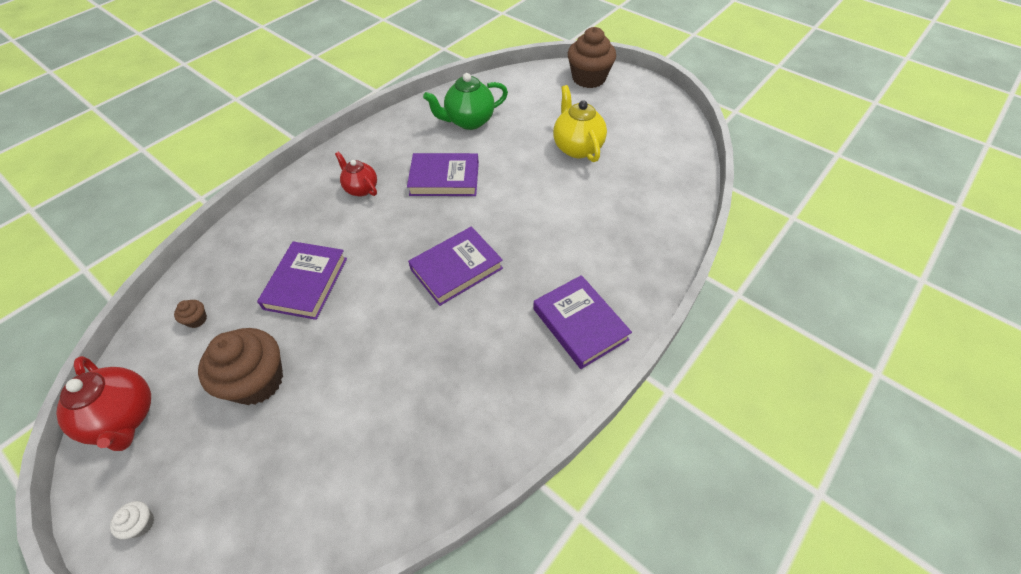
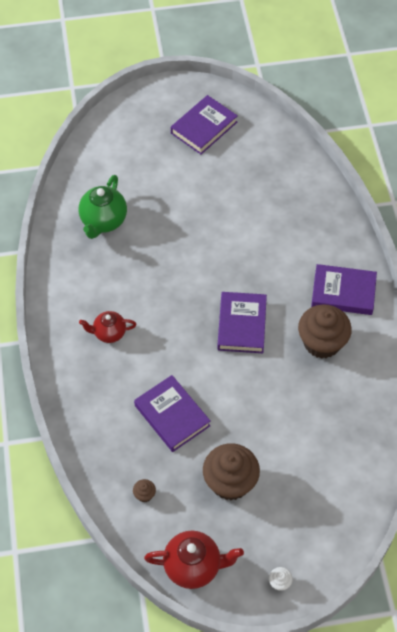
camera: 50 degrees left, 5 degrees up
purple book [407,153,479,196] -> purple book moved to [171,95,238,154]
yellow teapot [553,85,607,162] -> none
brown cupcake [568,27,616,88] -> brown cupcake moved to [298,304,352,359]

